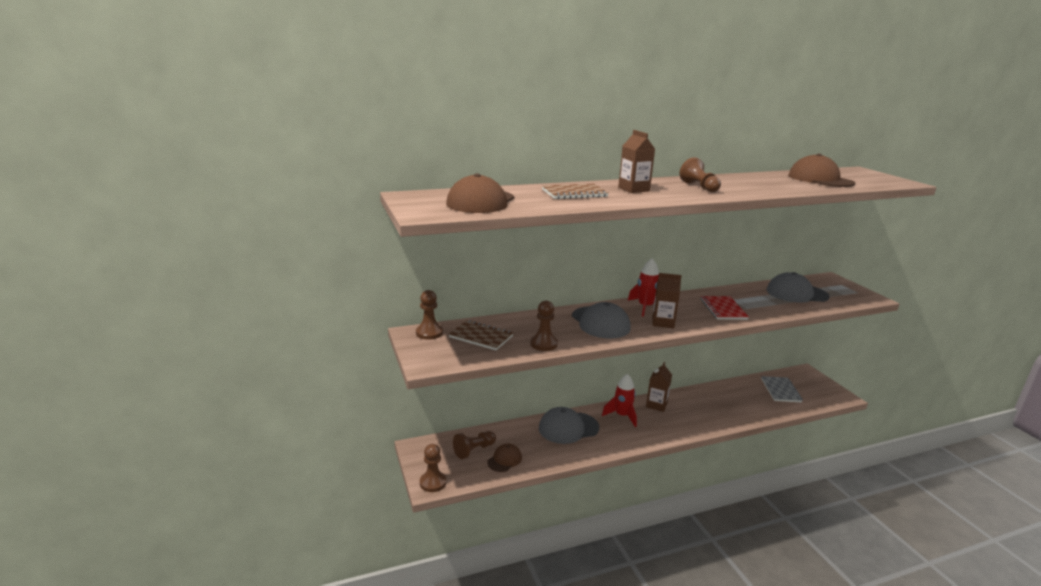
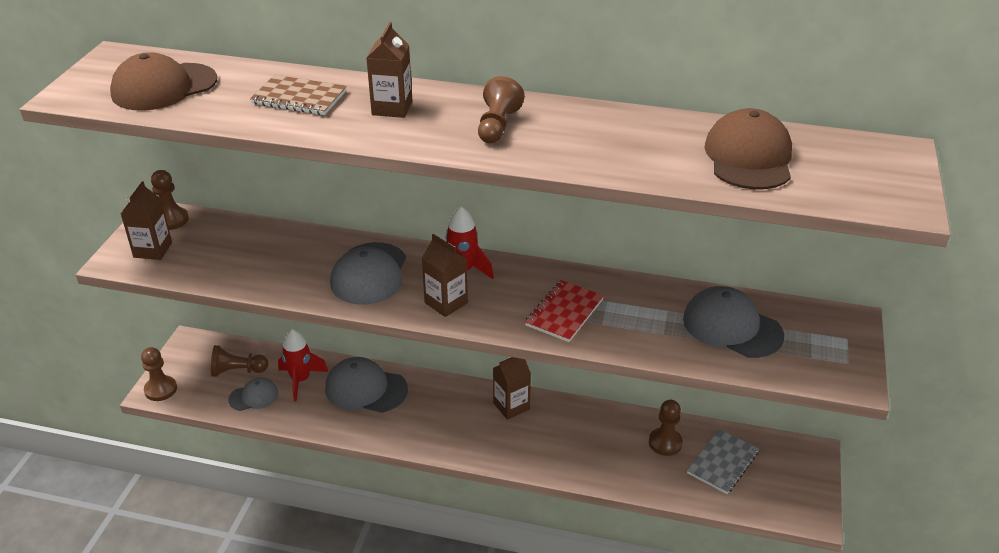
camera: 35 degrees right, 15 degrees up
brown notebook [449,320,513,350] -> none
brown cap [487,444,522,472] -> grey cap [228,378,278,411]
brown pawn [530,300,558,351] -> brown pawn moved to [649,400,683,456]
red rocket [602,374,637,427] -> red rocket moved to [278,329,328,401]
none -> brown carton [121,181,172,260]

